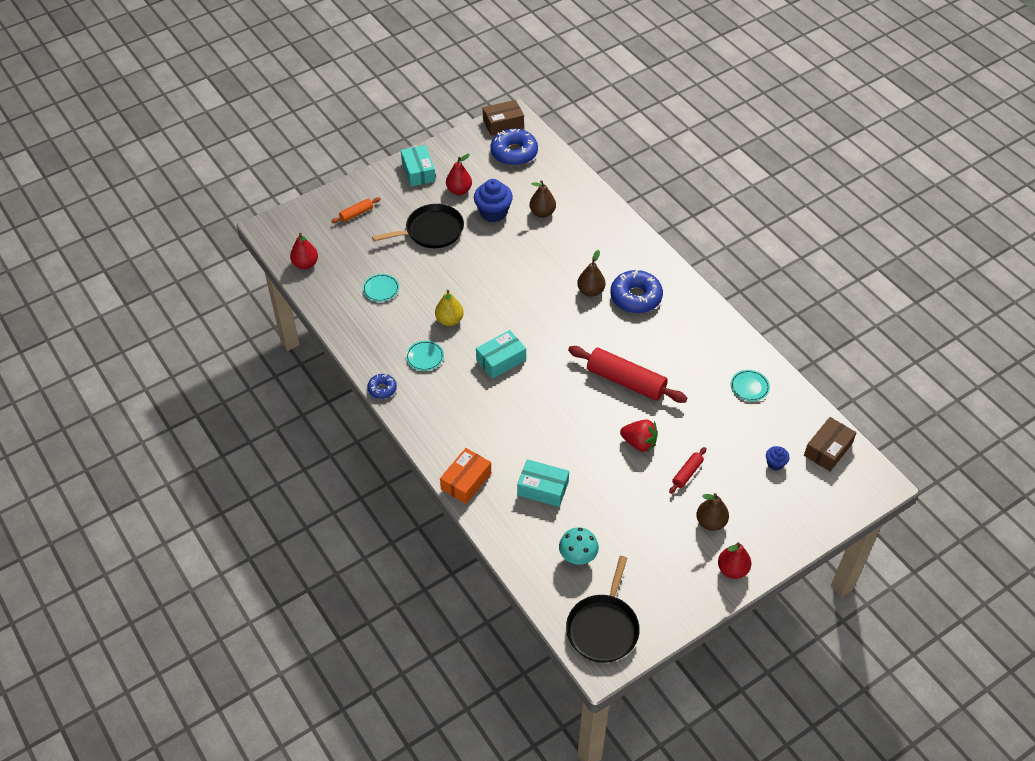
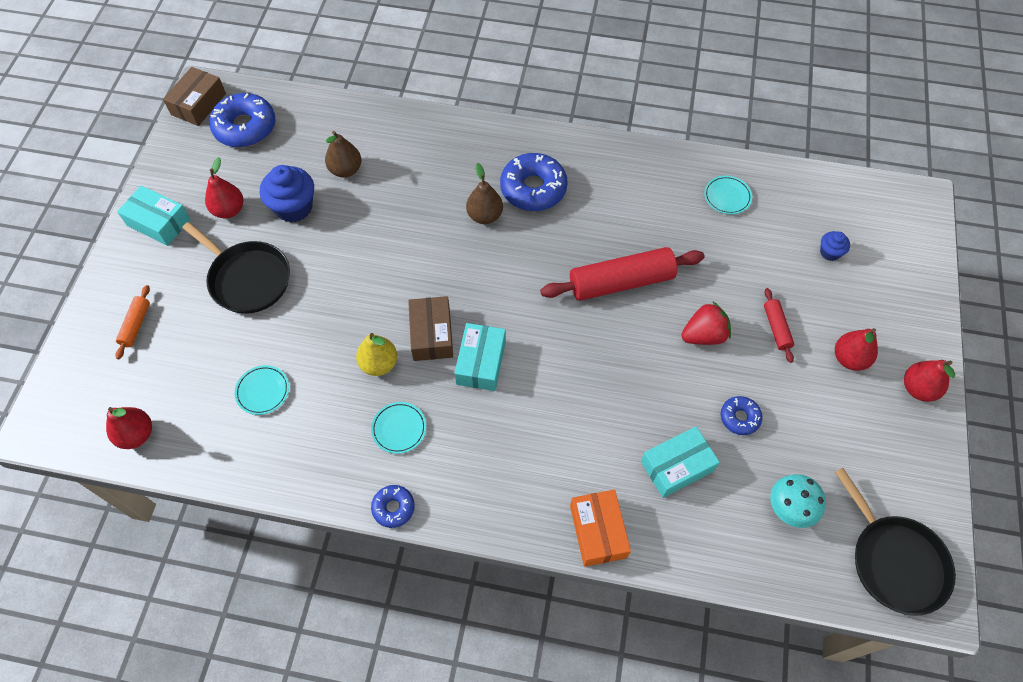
camera: 45 degrees left, 10 degrees up
black pan [372,204,464,248] -> black pan turned 105 degrees clockwise [182,222,290,314]
brown pear [696,493,729,531] -> red pear [835,328,878,371]
brown box [804,417,856,471] -> brown box moved to [408,296,453,361]
none -> blue donut [721,396,762,435]

